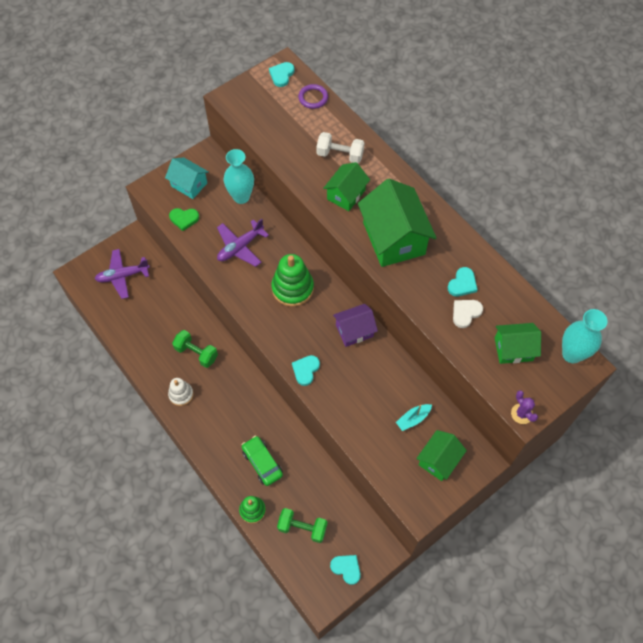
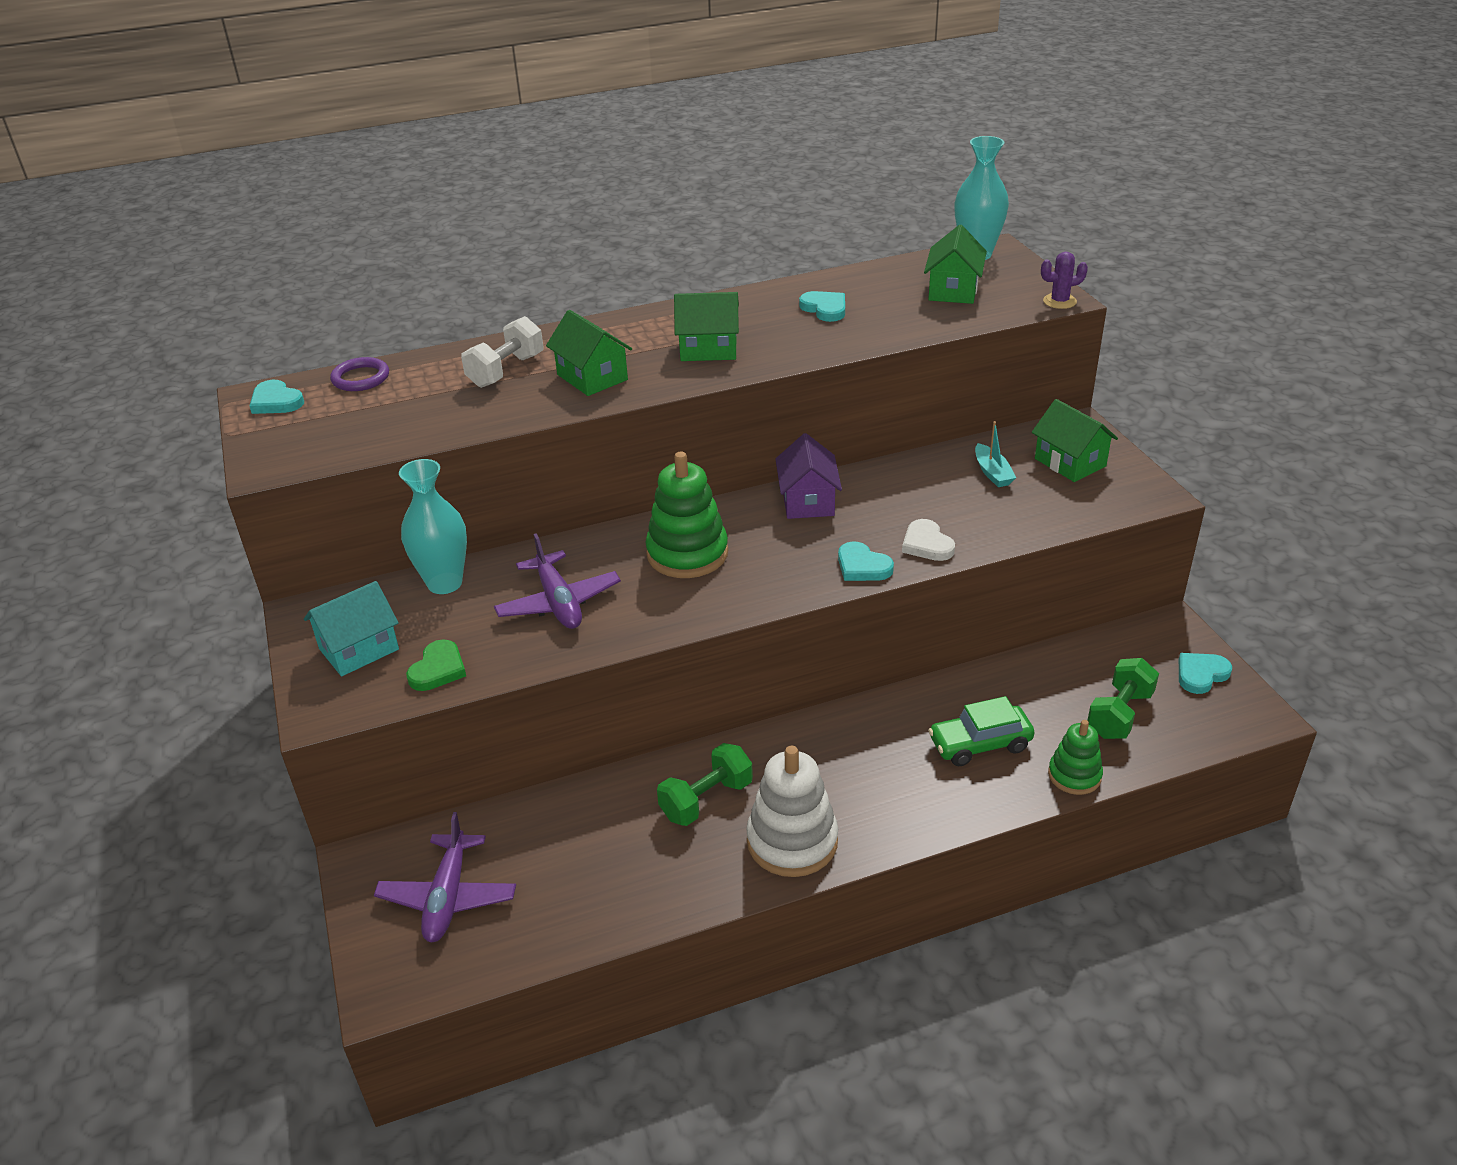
camera: 70 degrees left, 25 degrees down
white stacking toy [168,378,194,406] -> white stacking toy [746,745,838,877], size x1.67
green house [358,179,437,267] -> green house [674,292,739,361], size x0.58
white heart [453,300,483,328] -> white heart moved to [902,519,955,561]

